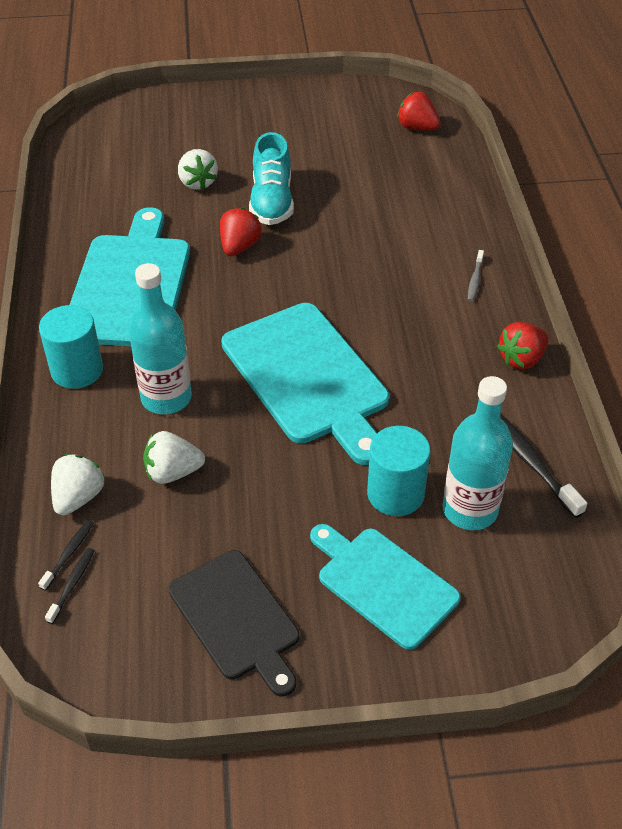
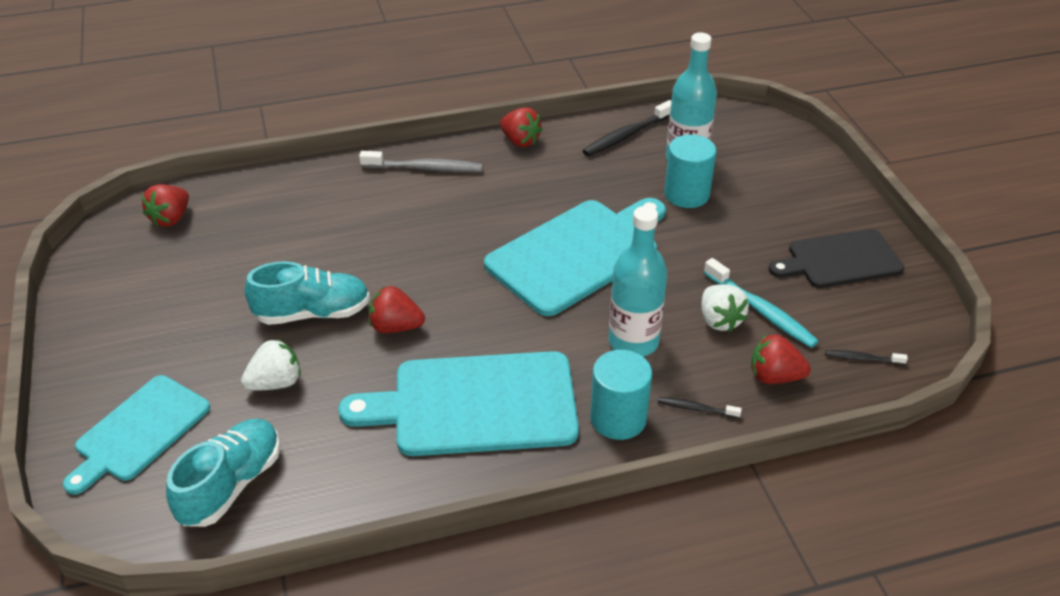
camera: 100 degrees left, 5 degrees down
black toothbrush [38,520,94,591] -> black toothbrush moved to [658,397,742,418]
white strawberry [51,454,105,516] -> red strawberry [751,334,811,384]
black cutting board [169,550,299,697] -> black cutting board turned 150 degrees counterclockwise [769,229,904,288]
turquoise cutting board [310,524,461,650] -> turquoise cutting board moved to [63,375,210,495]
grey toothbrush [468,250,484,302] -> grey toothbrush [359,151,482,172], size x1.88
none -> turquoise shoe [166,419,280,527]
none -> turquoise toothbrush [704,258,819,348]

